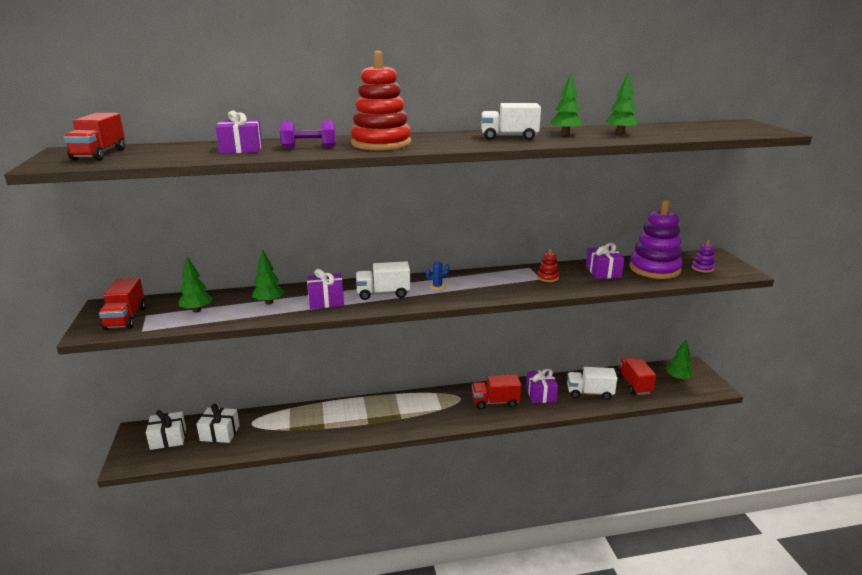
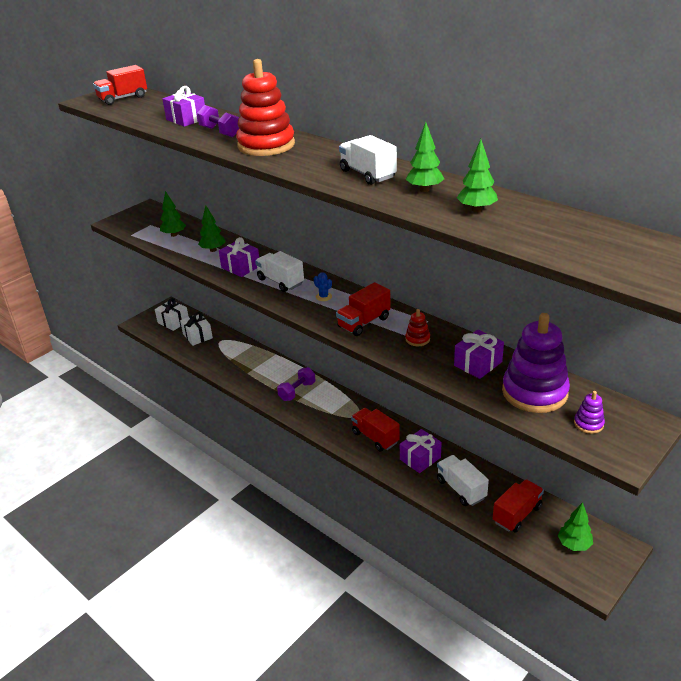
camera: 55 degrees right, 10 degrees up
red truck [99,278,146,330] -> red truck moved to [336,282,391,336]
none -> purple dumbbell [277,367,315,401]

